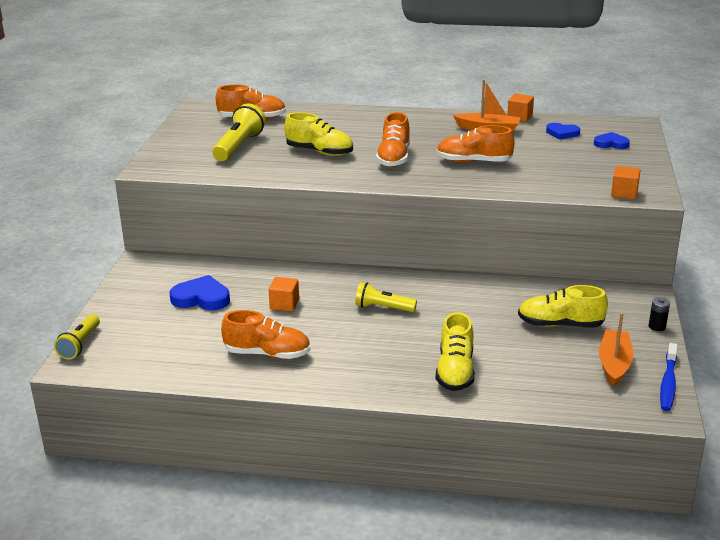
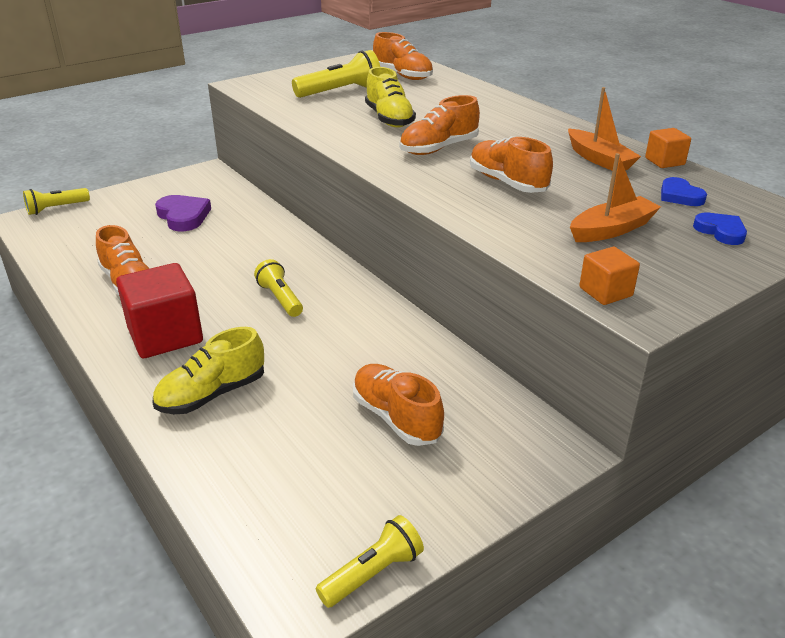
camera: 45 degrees right, 5 degrees up
blue heart [169,275,230,310] -> purple heart [155,195,211,231]
orange cube [269,277,299,311] -> none
yellow shoe [518,285,608,328] -> orange shoe [353,364,444,446]
orange boat [599,313,633,387] -> orange boat moved to [570,153,661,242]
black battery [649,297,670,331] -> none
blue toothbrush [660,343,678,411] -> yellow flashlight [316,515,424,608]
none -> red cube [116,263,203,358]

